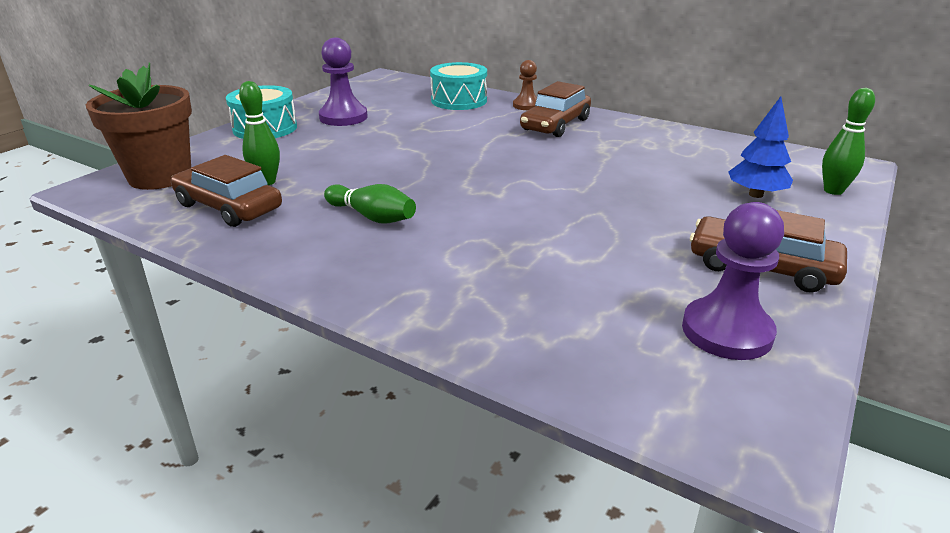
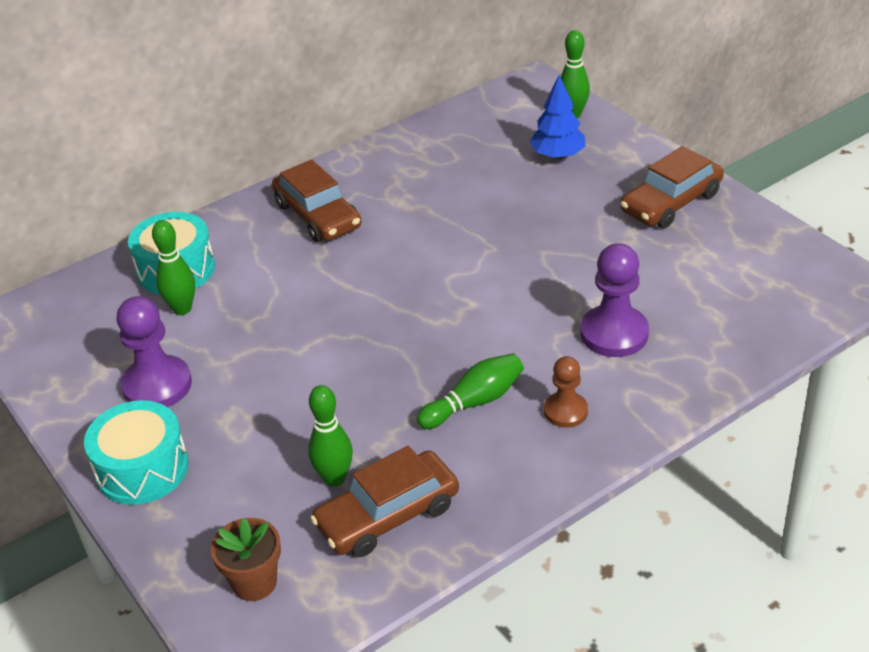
camera: 65 degrees left, 10 degrees up
brown flower pot [86,62,192,190] -> brown flower pot [211,518,281,601], size x0.55
brown pawn [513,60,537,110] -> brown pawn moved to [544,356,588,428]
purple pawn [682,202,784,360] -> purple pawn moved to [581,243,649,357]
none -> green bowling pin [152,220,195,315]

